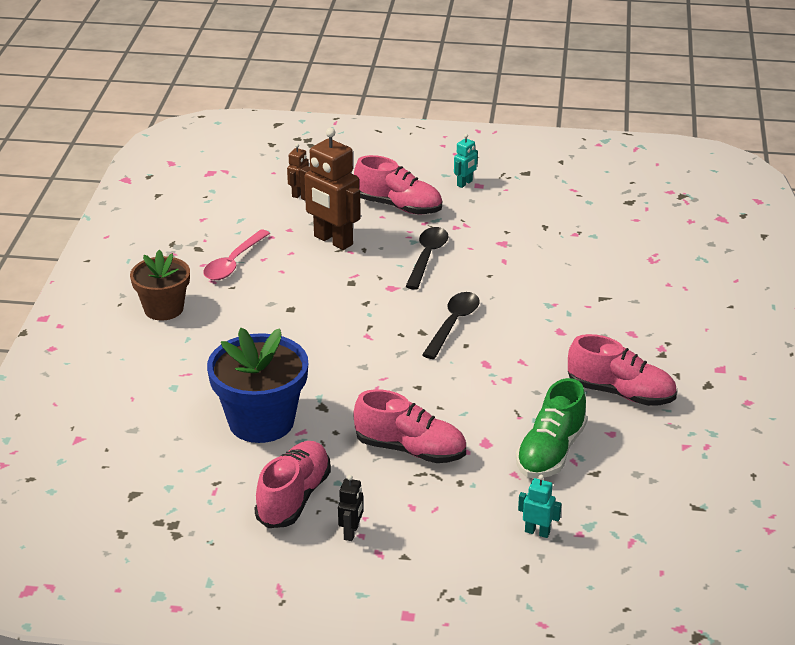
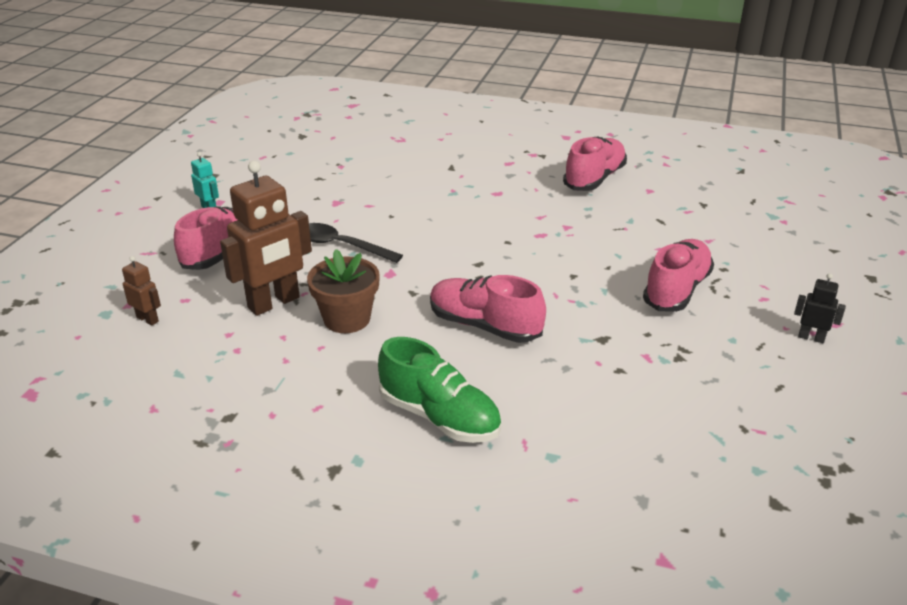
camera: 80 degrees left, 0 degrees up
brown flower pot [130,250,190,321] -> brown flower pot moved to [307,249,380,333]
pink spoon [203,230,270,280] -> none
blue flower pot [207,328,308,443] -> none
pink shoe [254,441,331,528] -> pink shoe moved to [430,275,546,343]
black spoon [422,292,480,359] -> none
green shoe [516,378,587,478] -> green shoe moved to [378,337,501,443]
turquoise robot [518,475,562,538] -> none

